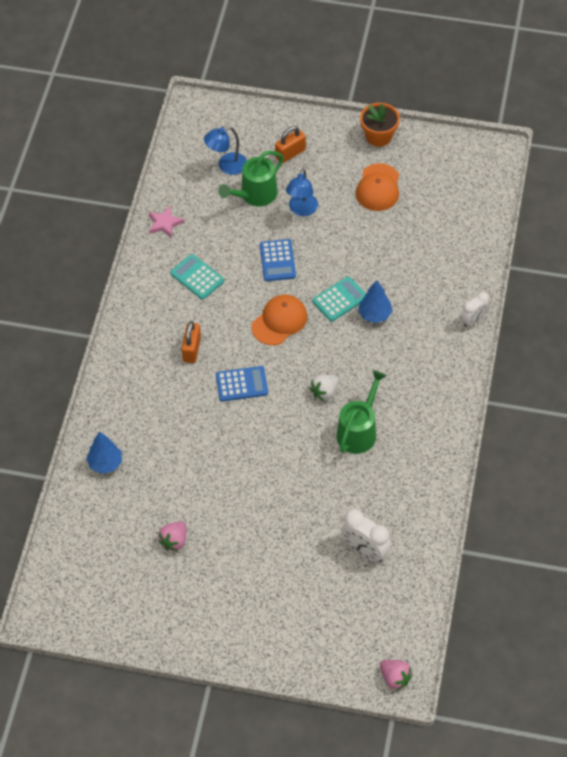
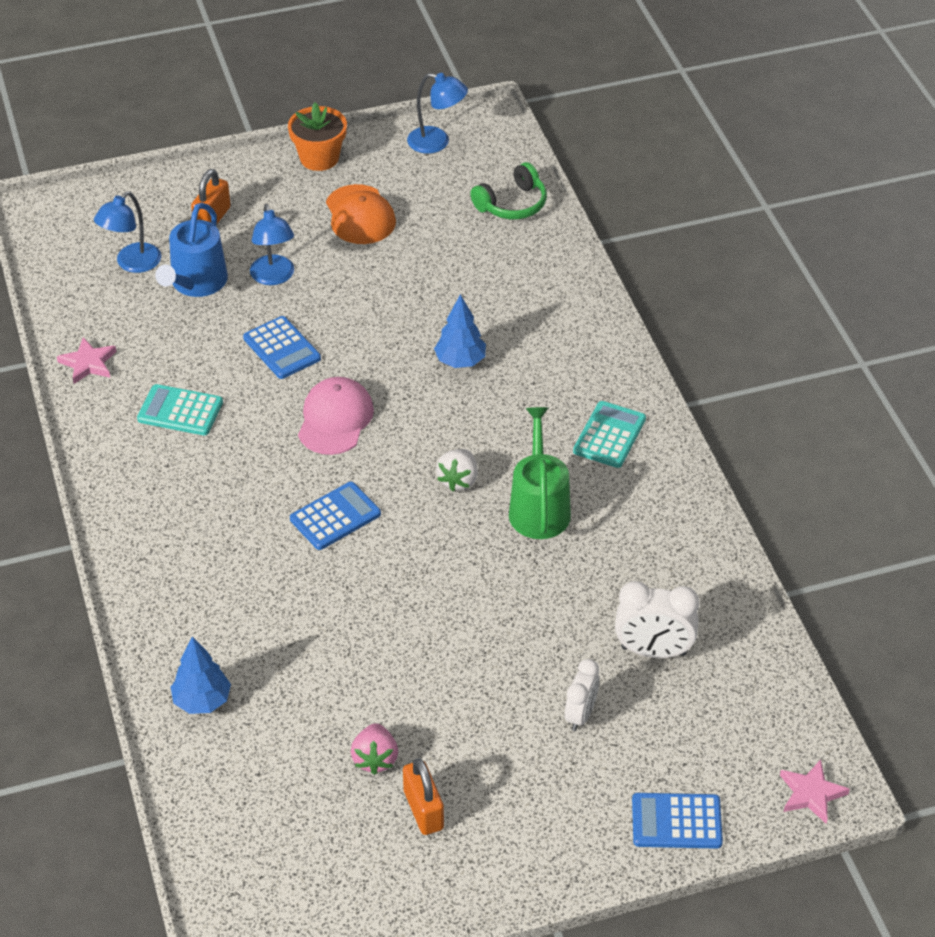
camera: 30 degrees left, 10 degrees down
orange padlock [181,321,201,363] -> orange padlock moved to [403,758,444,835]
green watering can [218,151,284,206] -> blue watering can [155,203,228,297]
orange cap [251,295,307,345] -> pink cap [298,377,374,455]
turquoise calculator [312,277,366,322] -> turquoise calculator moved to [573,401,646,468]
pink strawberry [380,660,413,690] -> pink star [780,760,850,824]
white clock [460,292,489,327] -> white clock moved to [565,659,599,731]
none -> blue lamp [407,73,468,154]
none -> green headphones [470,162,547,220]
none -> blue calculator [632,793,723,849]

